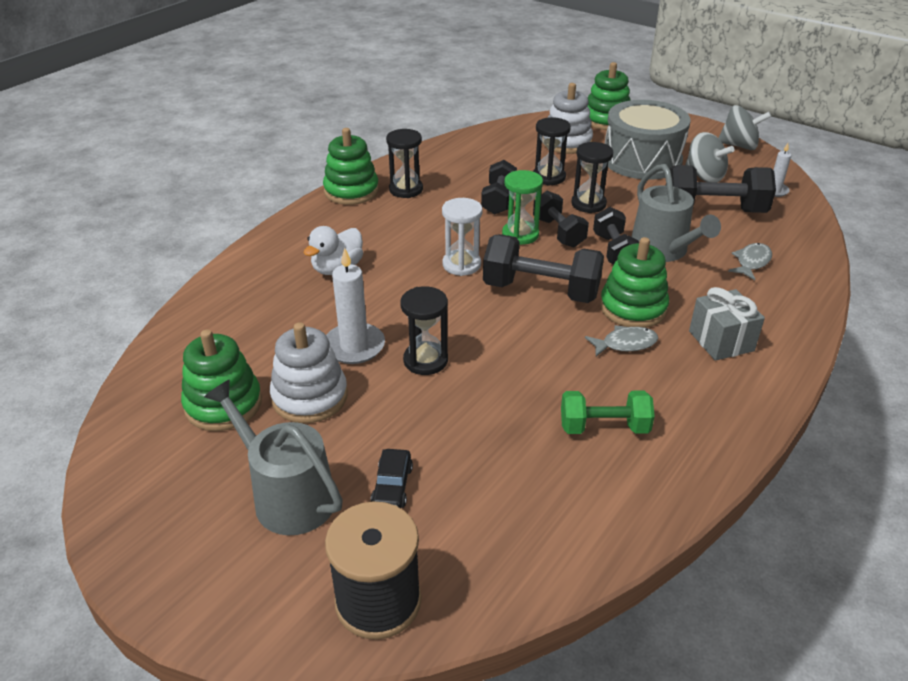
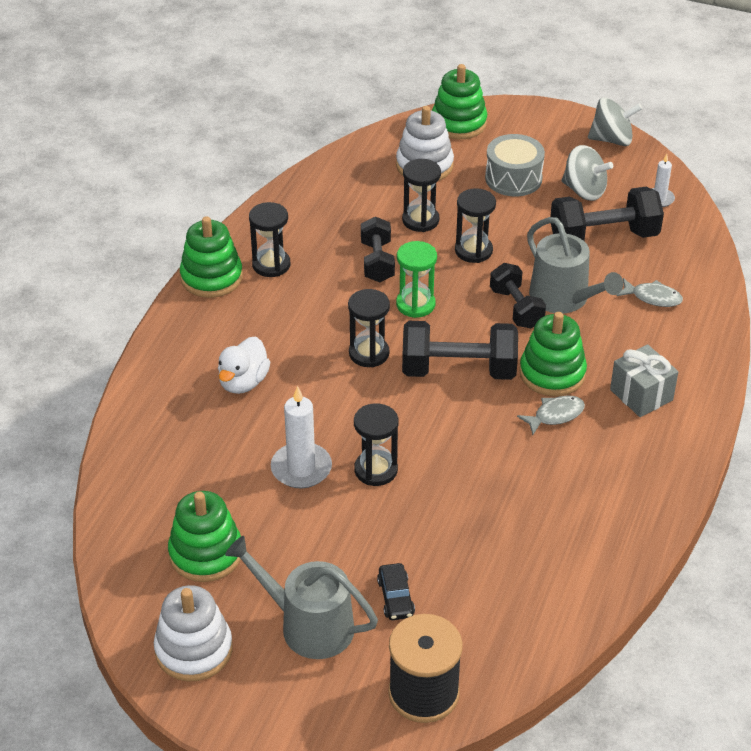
camera: 15 degrees left, 5 degrees up
white stacking toy [270,322,348,423] -> white stacking toy moved to [154,585,233,681]
white hourglass [442,198,483,276] -> black hourglass [348,289,390,367]
black dumbbell [533,191,589,248] -> none
green dumbbell [561,391,655,434] -> none
grey drum [605,100,690,180] -> grey drum [485,134,545,197], size x0.65
grey fish [728,243,772,280] -> grey fish turned 90 degrees clockwise [617,278,683,307]

